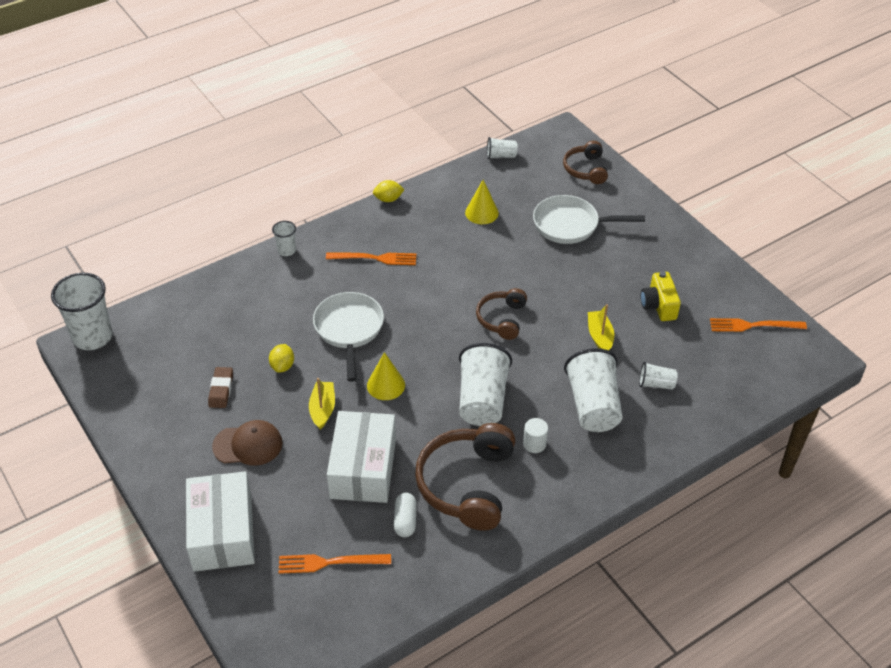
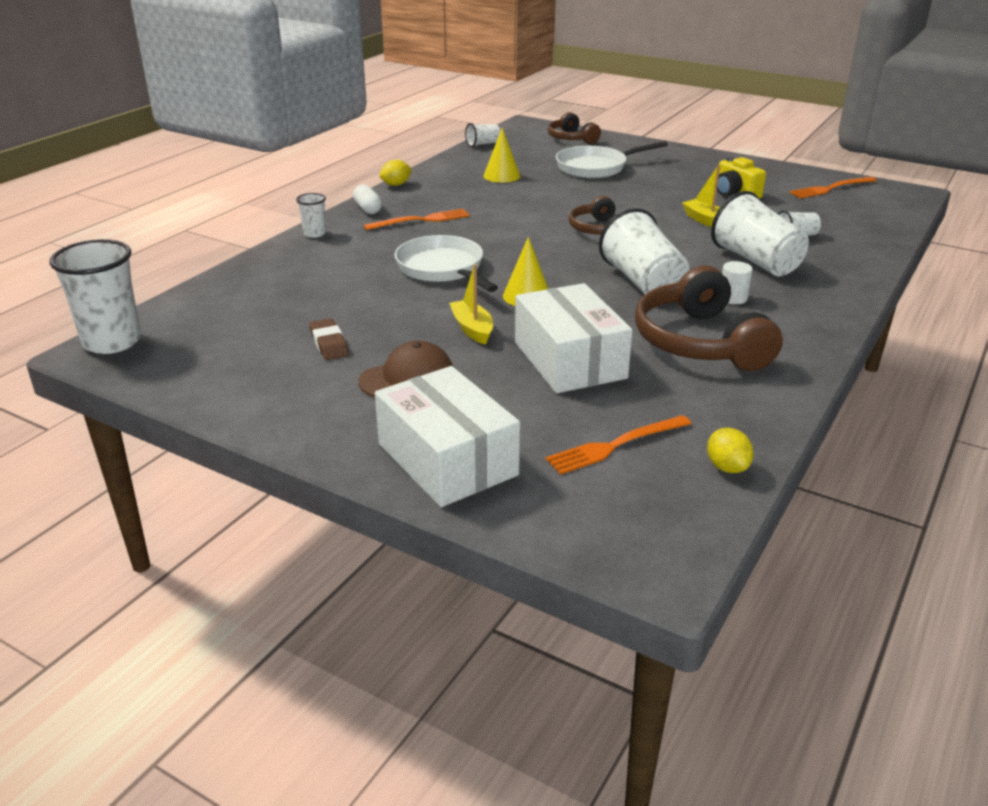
camera: 25 degrees left, 15 degrees down
yellow lemon [269,344,294,373] -> yellow lemon moved to [707,428,754,473]
white capsule [394,493,417,537] -> white capsule moved to [353,184,382,214]

